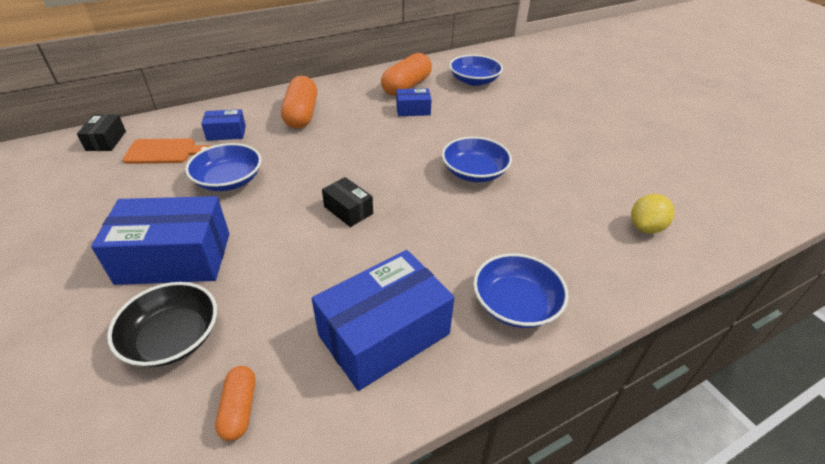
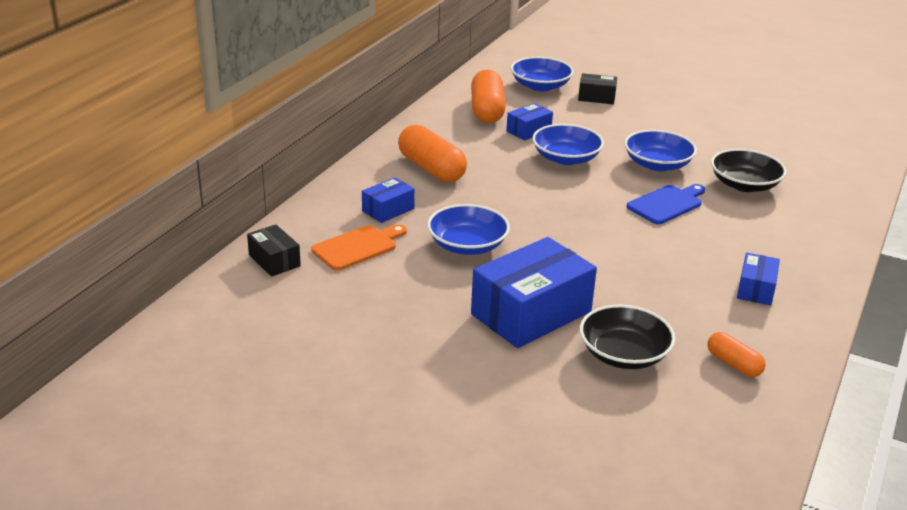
camera: 35 degrees left, 10 degrees down
blue box [312,250,454,391] -> blue box [737,253,780,305], size x0.50
black box [322,177,373,227] -> black box moved to [578,73,617,104]
blue bowl [473,253,569,328] -> blue bowl moved to [532,124,604,165]
yellow lemon [631,194,675,234] -> none
none -> blue cutting board [627,184,705,224]
none -> black bowl [711,149,786,192]

